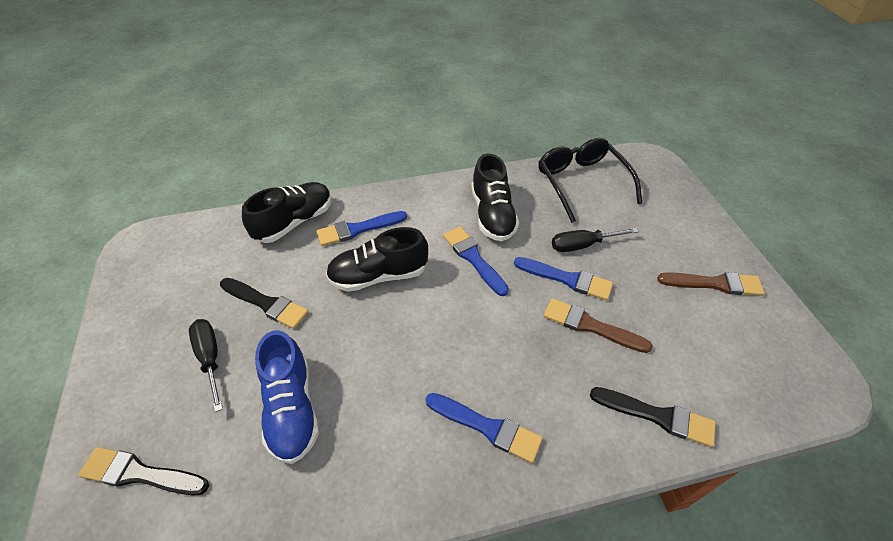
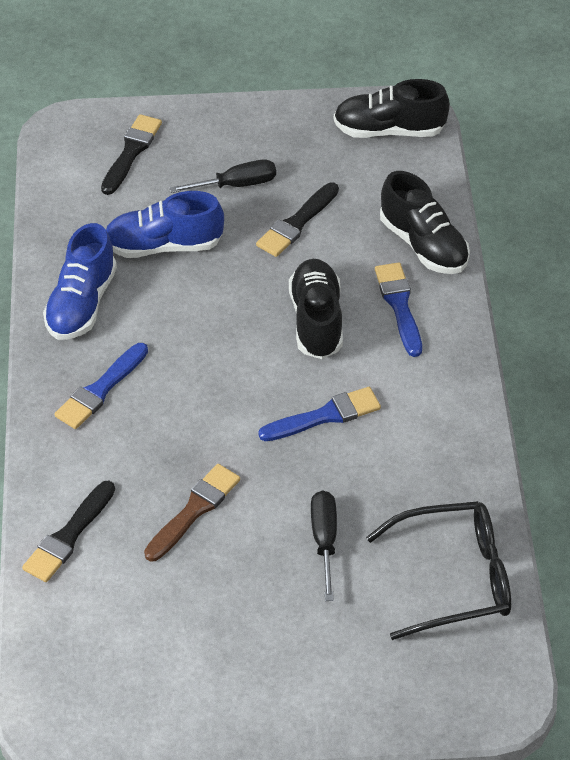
camera: 100 degrees right, 0 degrees up
black shoe [471,154,519,241] -> black shoe moved to [334,79,450,138]
blue brush [514,257,613,300] -> none
brown brush [657,272,765,296] -> none
none -> blue shoe [43,223,117,340]

